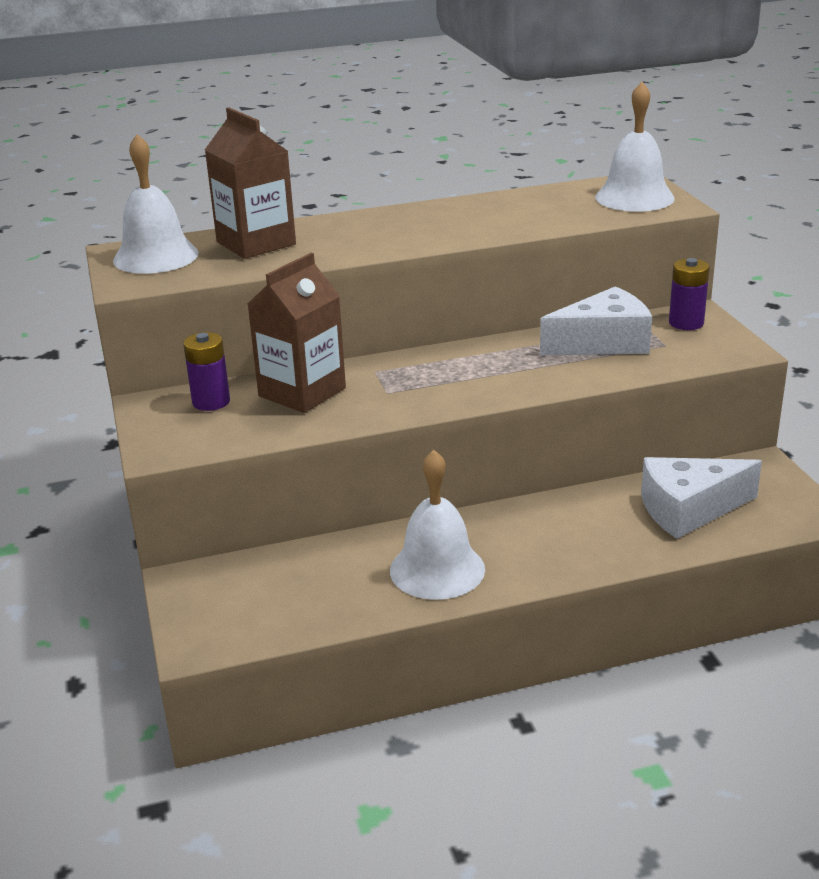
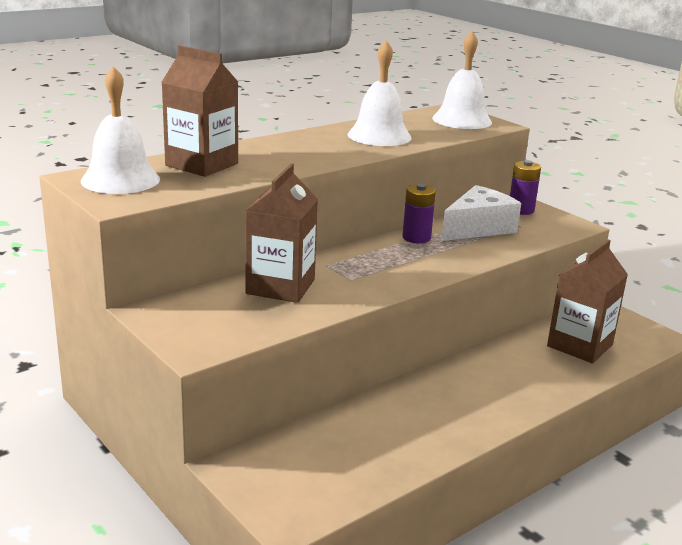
camera: 25 degrees left, 5 degrees down
purple battery [183,332,230,411] -> purple battery moved to [402,184,436,243]
white bell [390,450,485,600] -> white bell moved to [348,40,412,146]
white cheese [641,457,762,539] -> brown carton [547,239,628,363]

